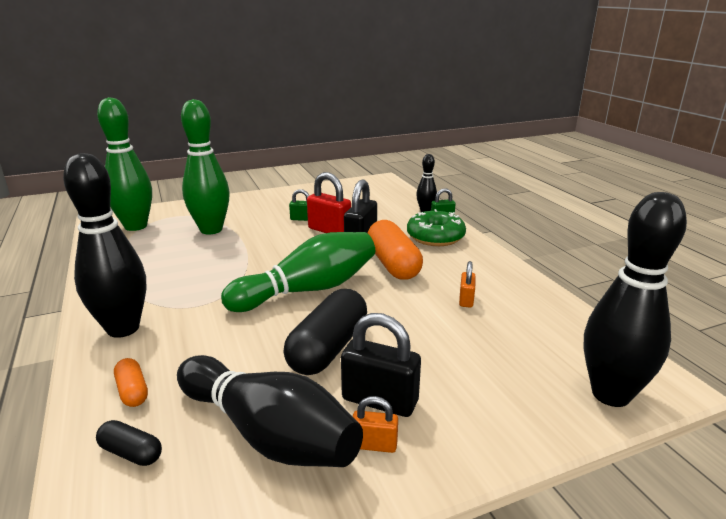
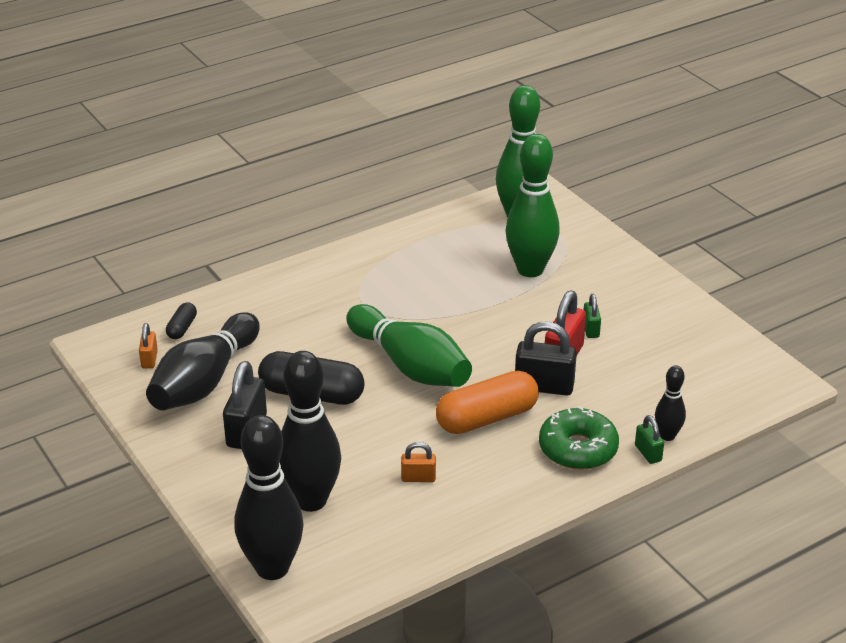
camera: 80 degrees right, 10 degrees up
black bowling pin [63,153,146,338] -> black bowling pin moved to [279,351,341,512]
orange capsule [114,358,148,407] -> none
orange padlock [353,396,398,453] -> orange padlock moved to [139,323,158,368]

